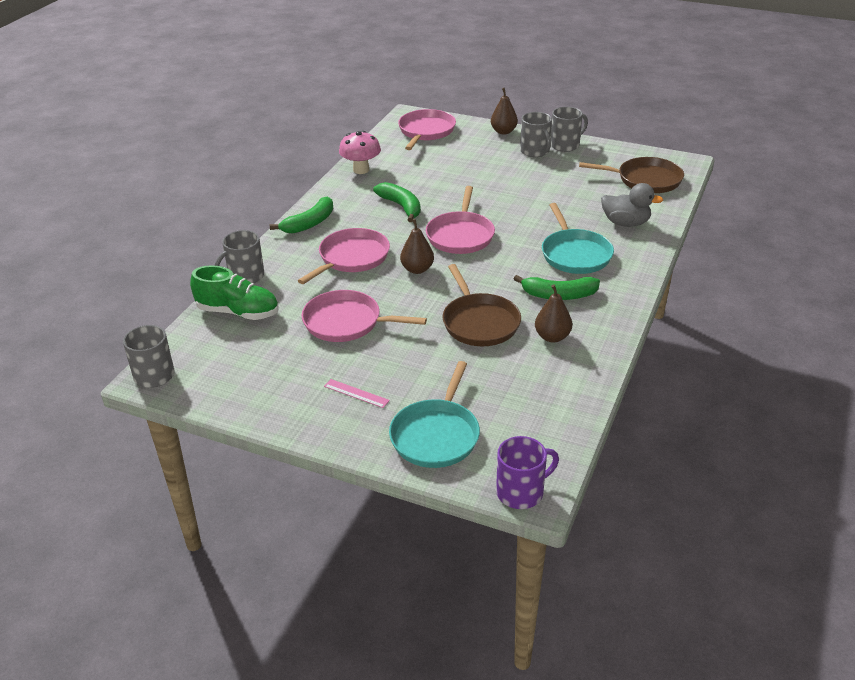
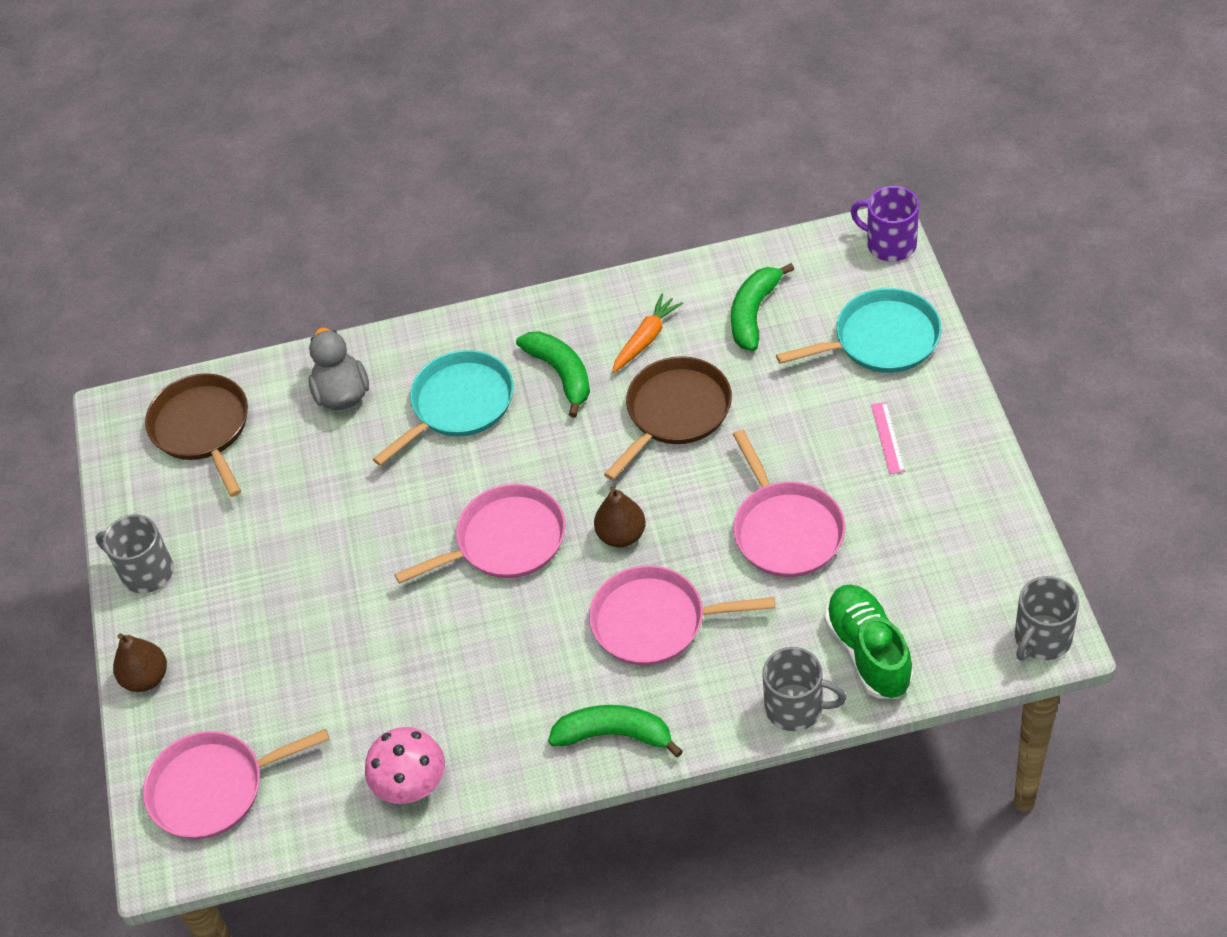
camera: 120 degrees left, 15 degrees up
green banana [373,182,421,222] -> green banana moved to [731,263,794,351]
grey mug [520,112,552,157] -> none
brown pear [535,285,572,342] -> orange carrot [612,293,683,373]

